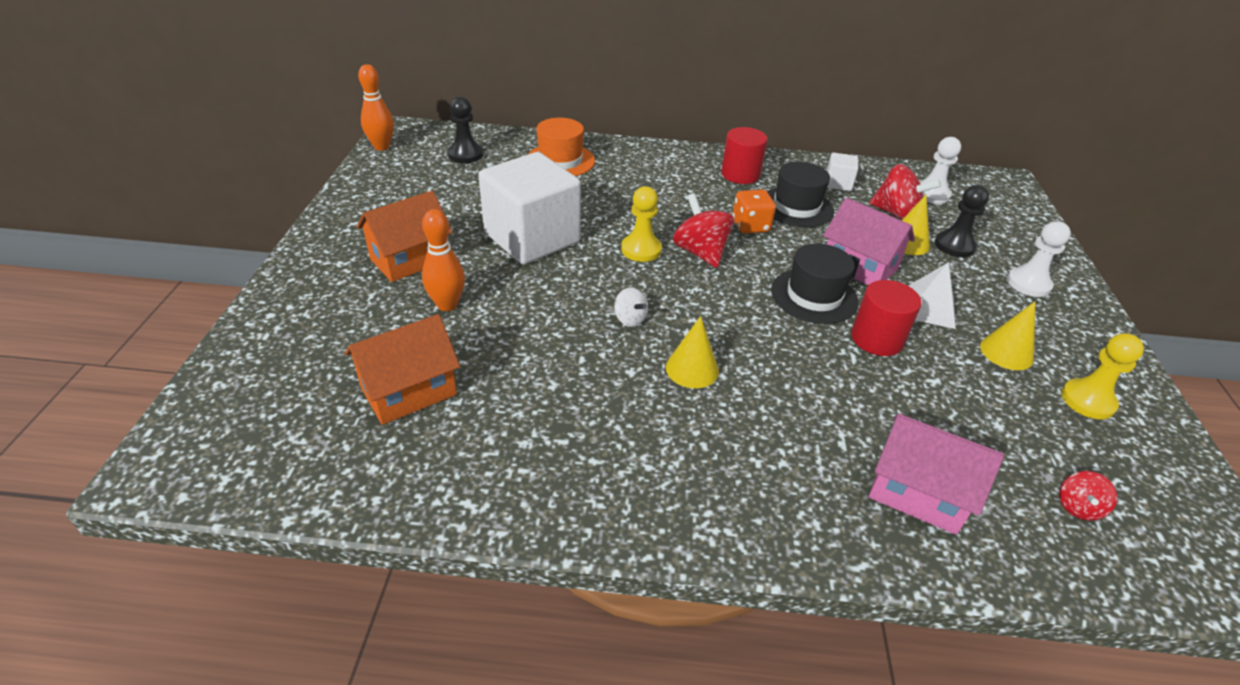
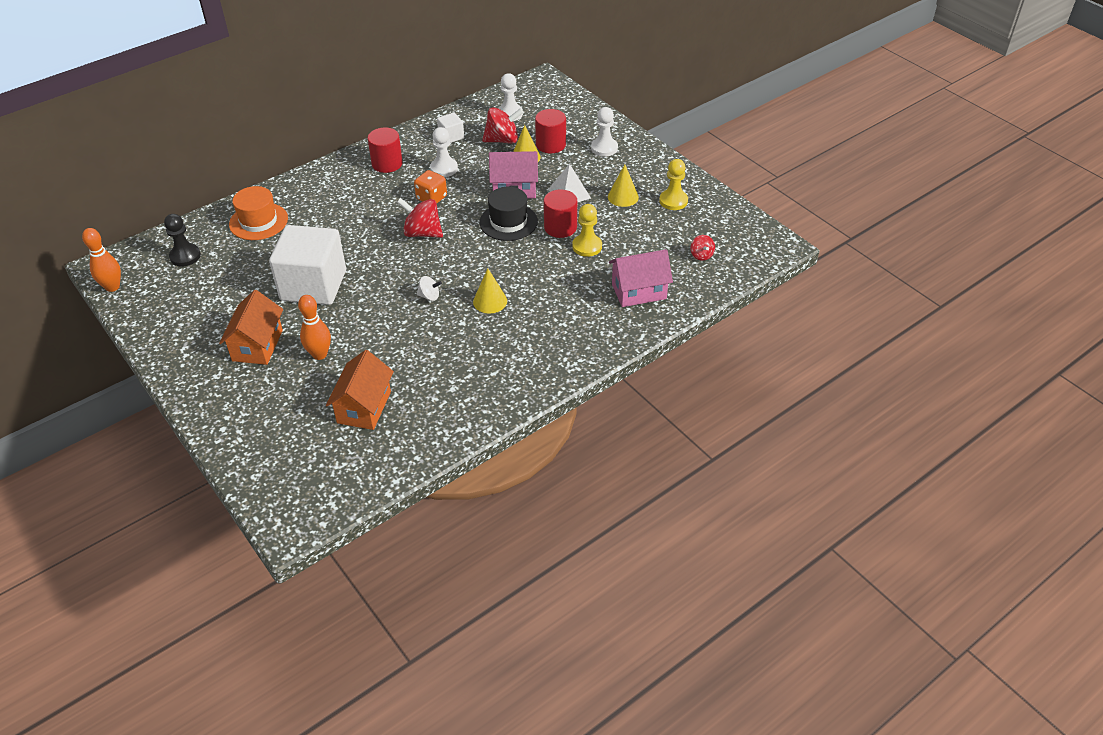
camera: 40 degrees left, 5 degrees up
yellow pawn [621,186,662,262] -> yellow pawn moved to [572,204,602,257]
black hat [767,162,834,227] -> white pawn [430,127,458,177]
black pawn [935,185,989,257] -> red cylinder [535,109,566,153]

